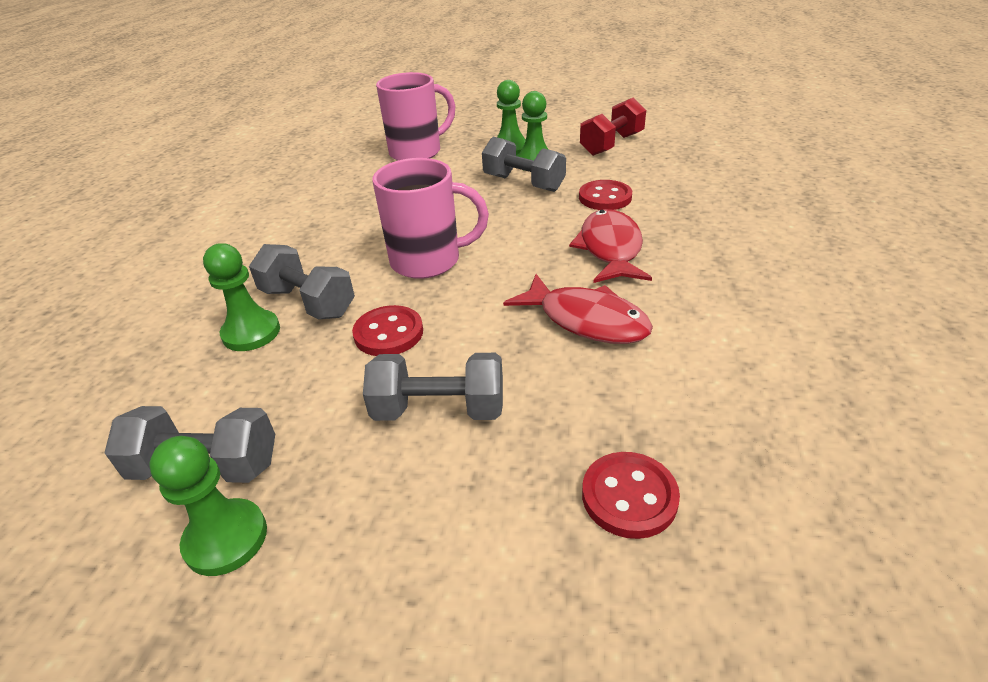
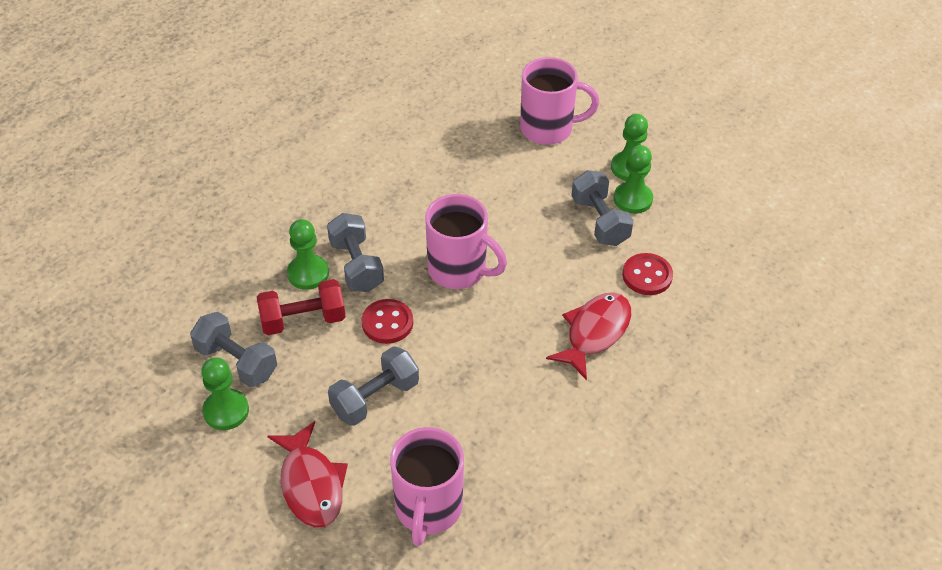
camera: 30 degrees right, 10 degrees up
grey dumbbell [363,353,503,421] -> grey dumbbell turned 75 degrees counterclockwise [328,346,419,426]
red fish [503,274,653,344] -> red fish moved to [268,421,348,528]
red dumbbell [580,98,646,156] -> red dumbbell moved to [257,279,346,335]
red button [582,452,680,539] -> pink mug [390,427,464,546]

